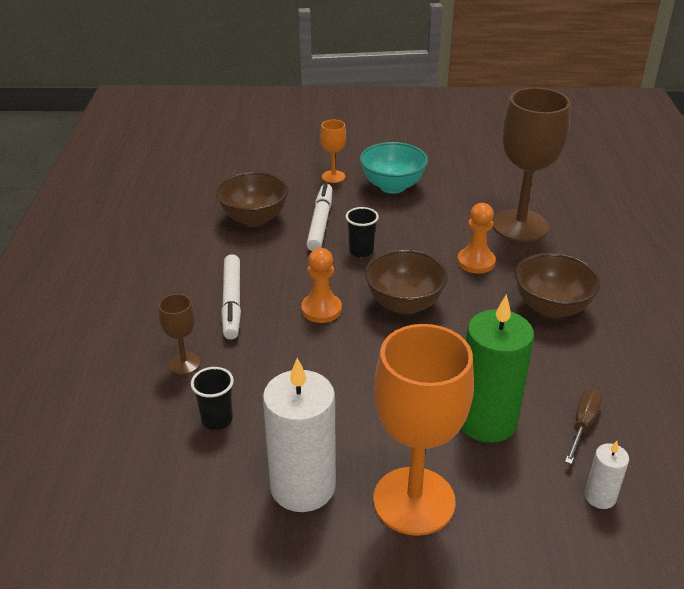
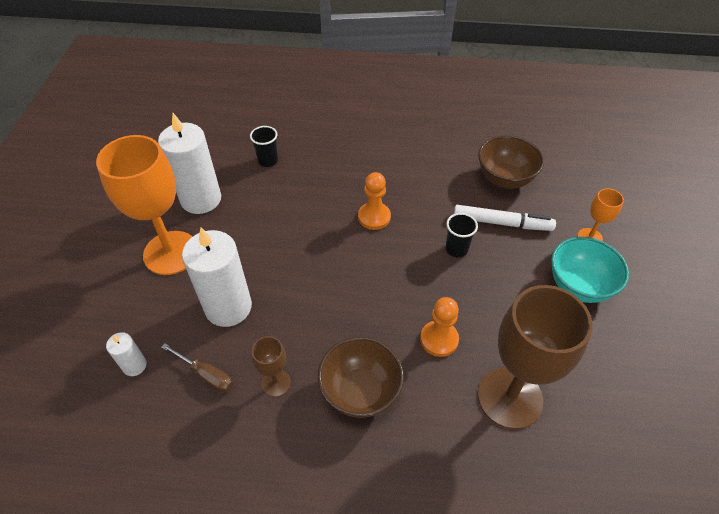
camera: 95 degrees right, 15 degrees up
brown goblet [159,294,200,375] -> brown goblet moved to [252,336,291,397]
white marker [221,254,241,340] -> none
brown bowl [365,249,448,315] -> none
green candle [461,294,534,443] -> white candle [182,228,252,327]

